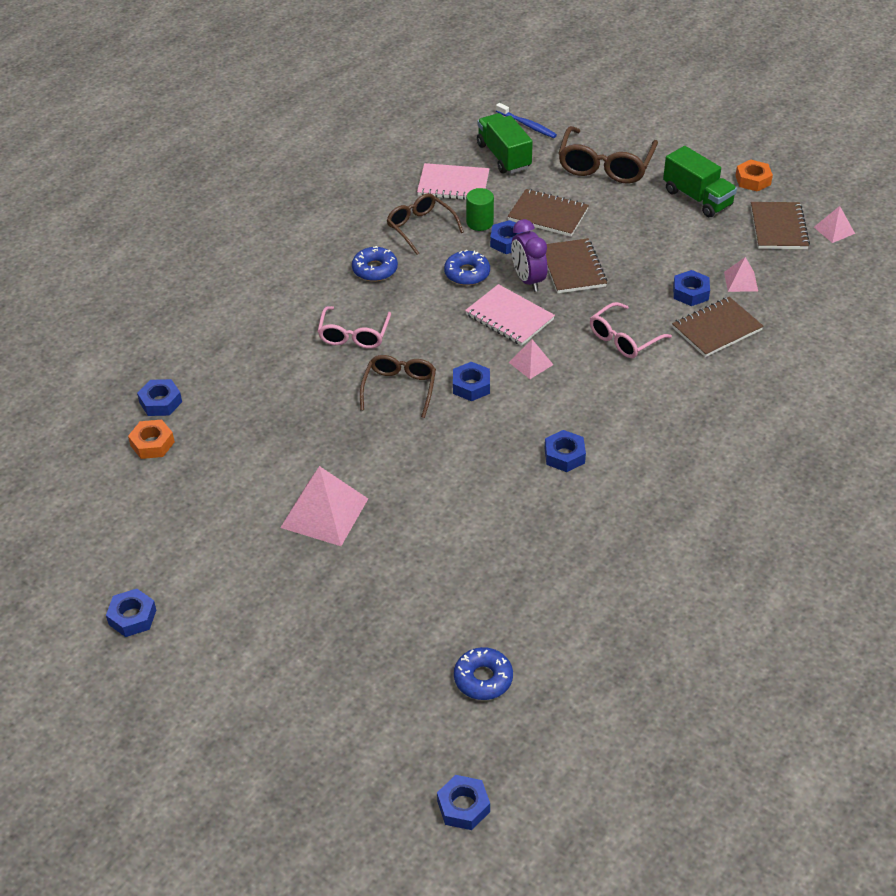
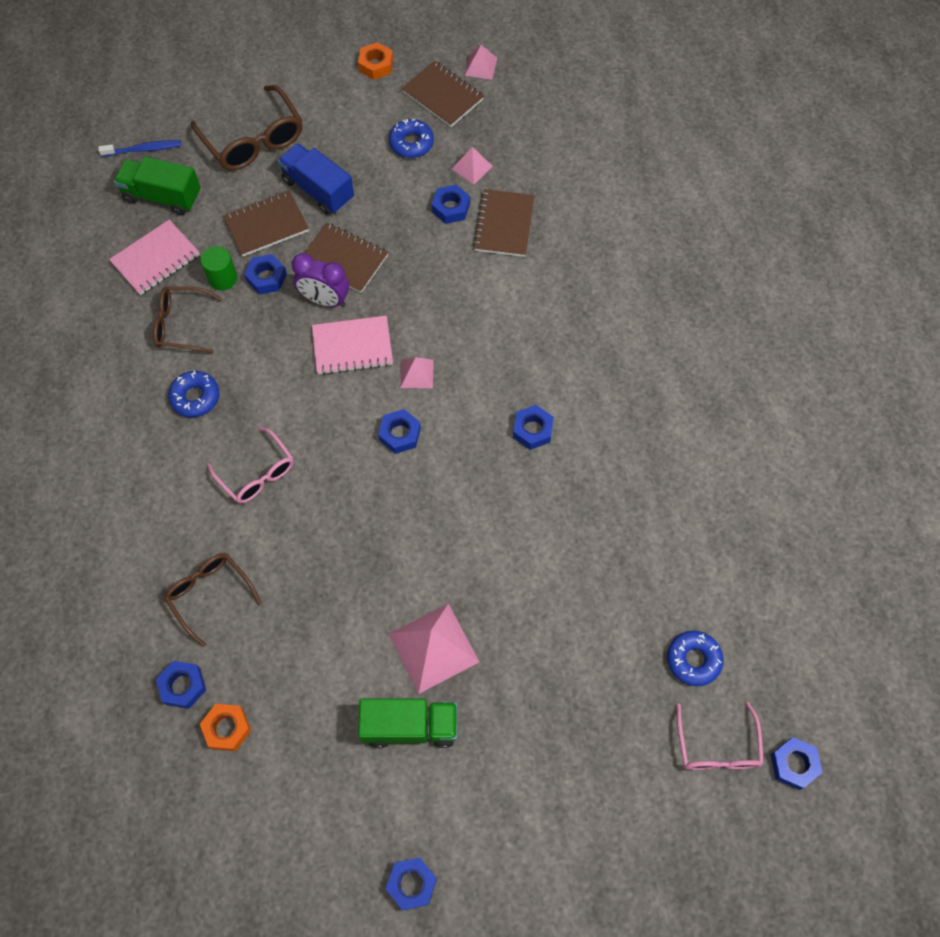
camera: 50 degrees left, 20 degrees up
brown glasses [360,355,436,418] -> brown glasses moved to [164,553,262,647]
blue donut [444,250,490,285] -> blue donut moved to [389,119,434,158]
pink glasses [590,302,672,358] -> pink glasses moved to [677,702,764,770]
green truck [663,146,737,217] -> green truck moved to [358,699,457,748]
none -> blue truck [278,143,354,215]

